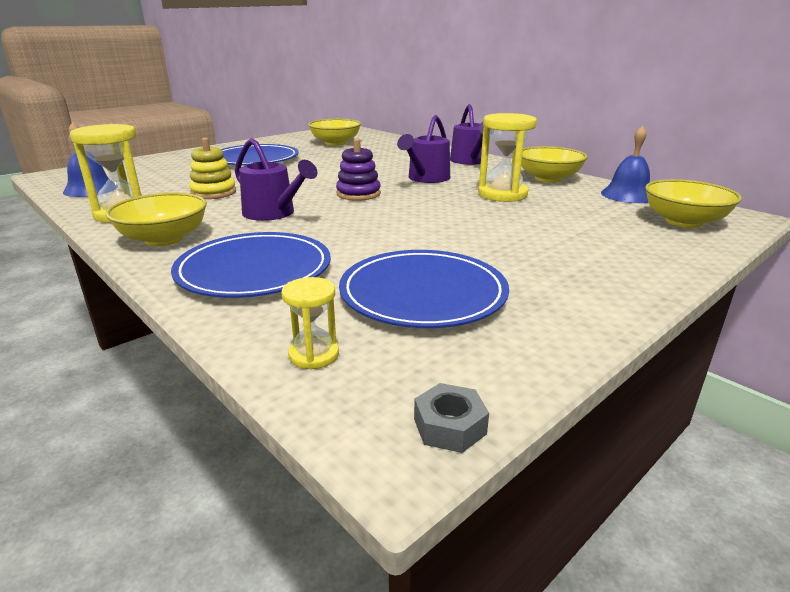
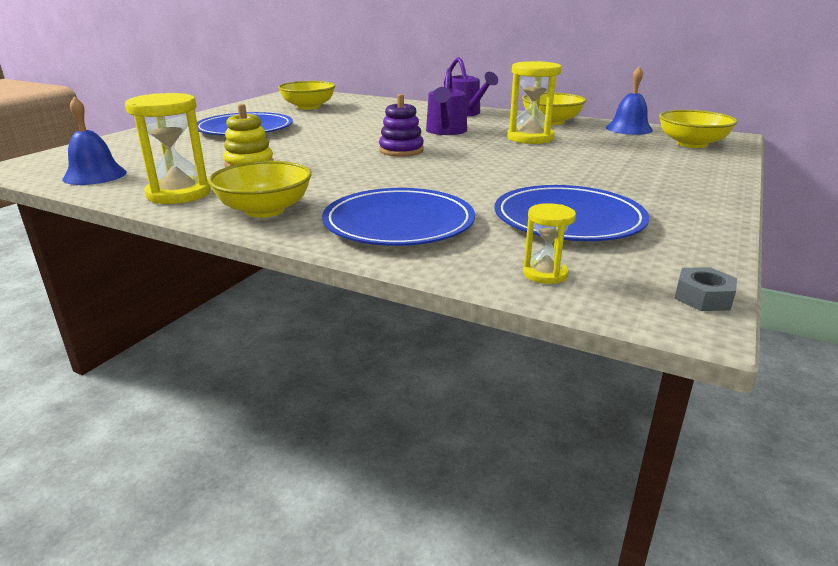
camera: 20 degrees left, 0 degrees up
purple watering can [235,138,317,221] -> none

